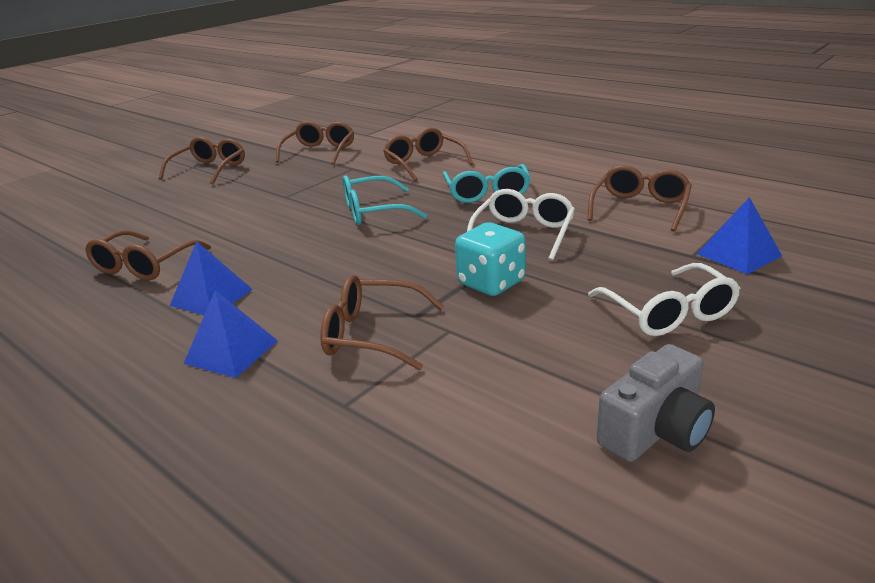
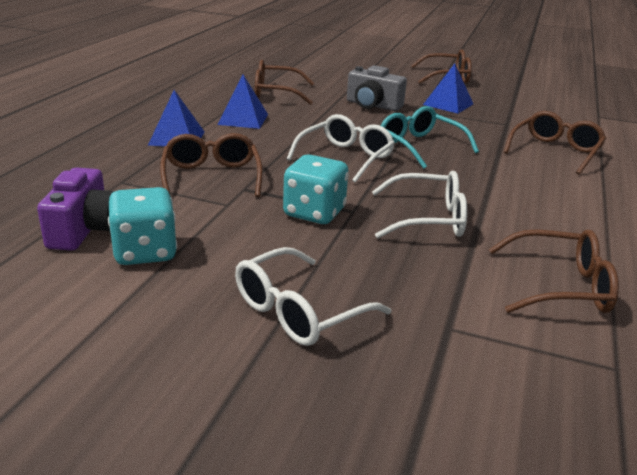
camera: 65 degrees right, 0 degrees up
brown glasses [276,121,354,165] -> none
turquoise glasses [443,164,531,203] -> none
grey camera [597,344,715,462] -> grey camera moved to [347,65,407,111]
blue pyramid [697,197,782,274] -> blue pyramid moved to [423,63,473,114]
none -> purple camera [37,167,115,251]
none -> turquoise dice [108,187,177,265]
none -> white glasses [287,114,395,183]

